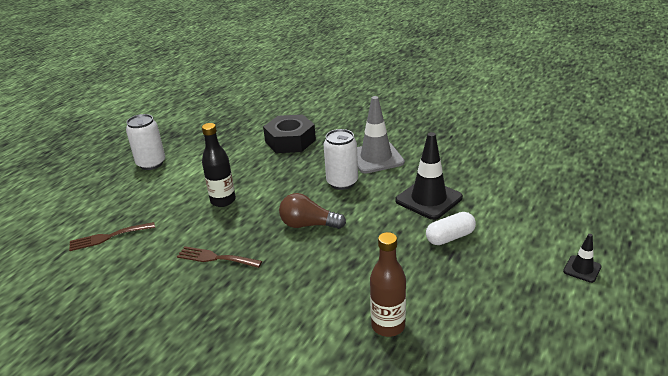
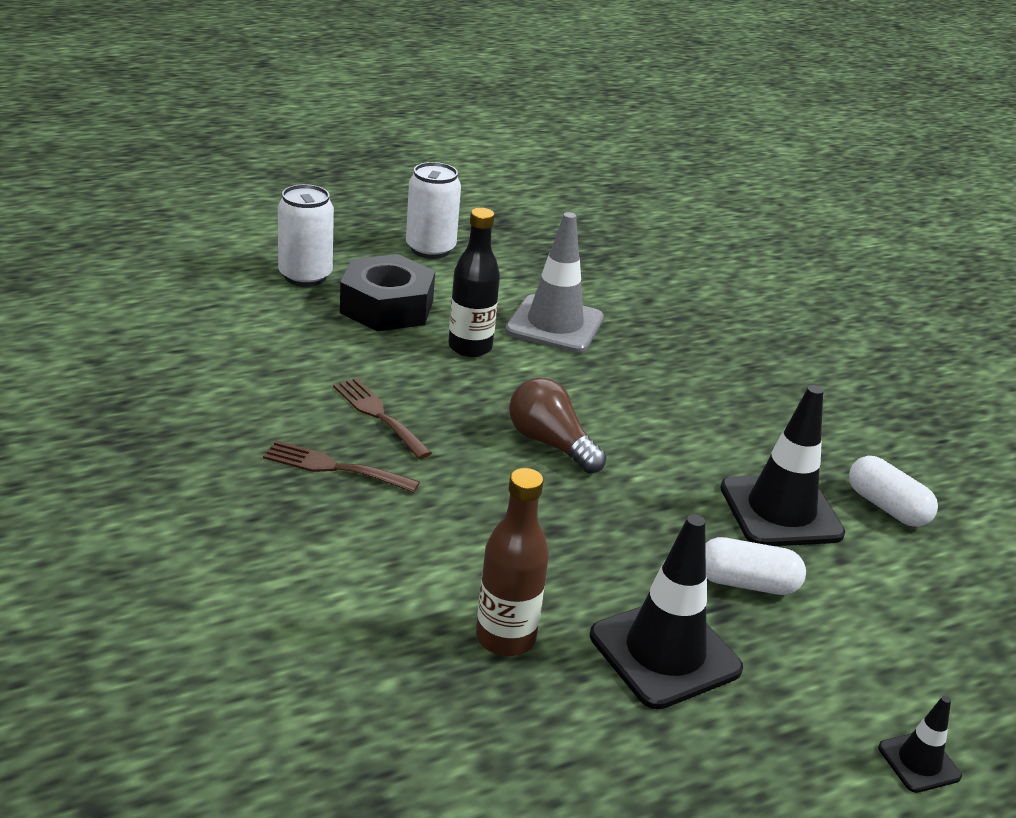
camera: 30 degrees right, 0 degrees up
brown fork [69,222,155,251] -> brown fork moved to [263,440,420,493]
black nut [263,115,316,153] -> black nut moved to [340,254,435,331]
white can [323,129,358,190] -> white can moved to [278,184,334,287]
grey traffic cone [357,96,405,173] -> grey traffic cone moved to [505,212,604,353]
none -> black traffic cone [590,514,743,709]
none -> white capsule [849,456,938,527]

